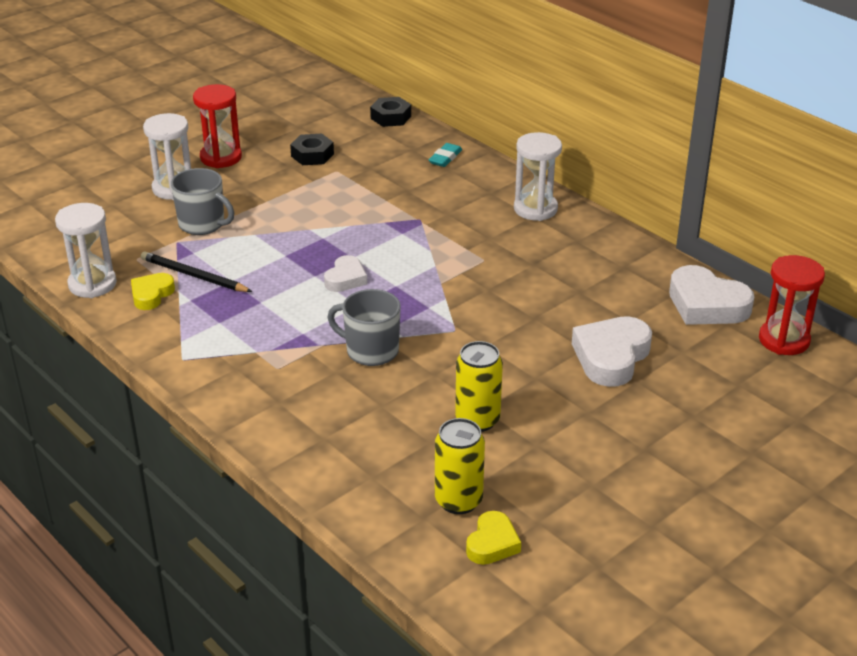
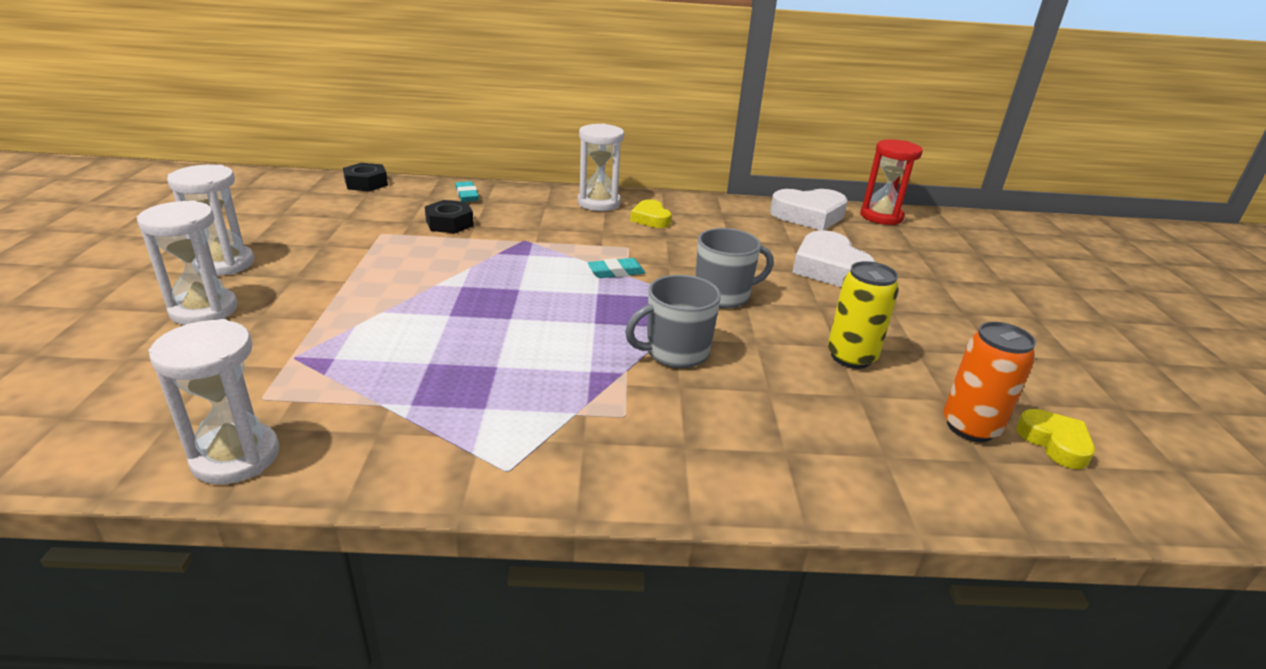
camera: 50 degrees left, 5 degrees down
yellow heart [131,273,175,310] -> yellow heart moved to [630,199,671,228]
black pencil [141,251,253,292] -> none
grey mug [171,168,234,235] -> grey mug moved to [695,228,774,308]
red hourglass [193,84,242,168] -> white hourglass [167,165,254,276]
black nut [290,134,334,165] -> black nut moved to [425,200,474,233]
white heart [324,255,367,292] -> none
yellow can [435,418,485,514] -> orange can [944,322,1036,442]
none -> turquoise eraser [587,258,645,278]

